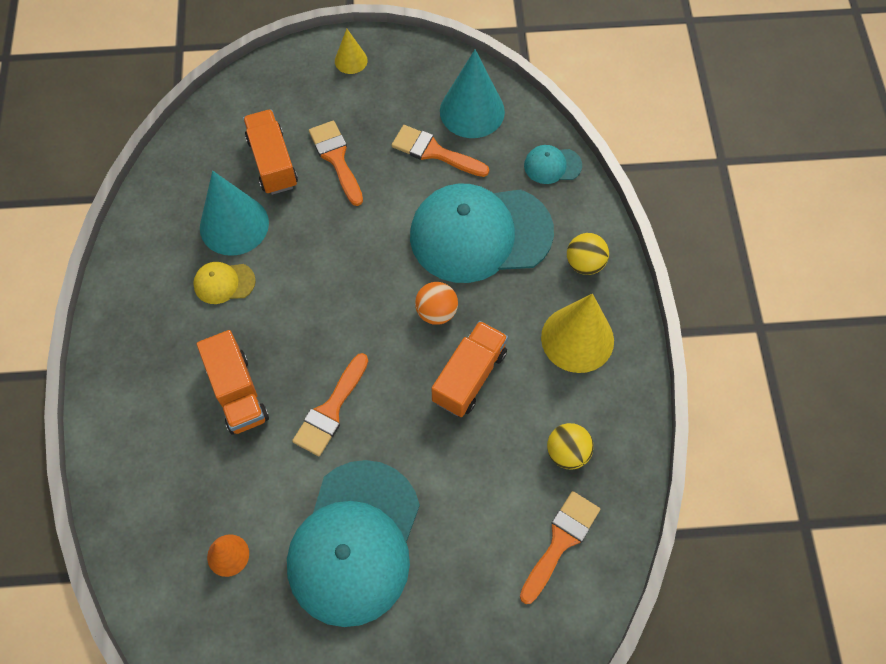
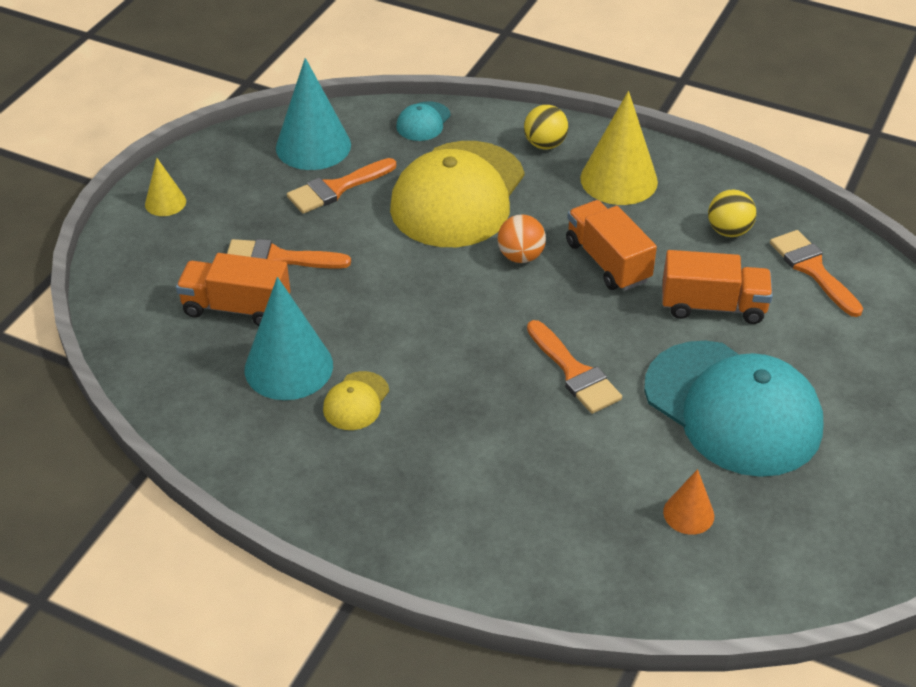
camera: 60 degrees left, 20 degrees down
orange truck [197,330,269,435] -> orange truck moved to [663,250,773,324]
turquoise cap [410,184,554,283] -> yellow cap [390,141,525,247]

